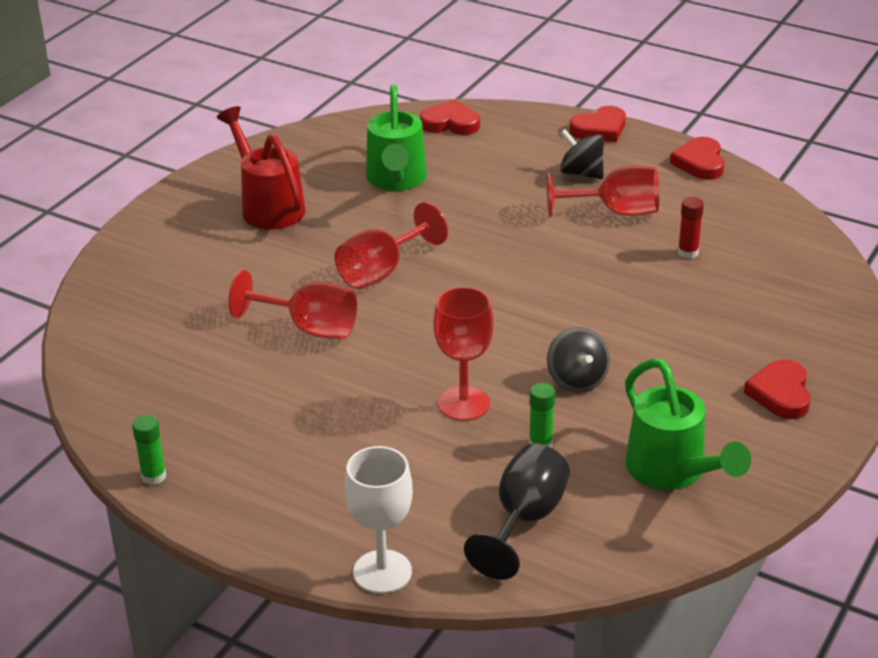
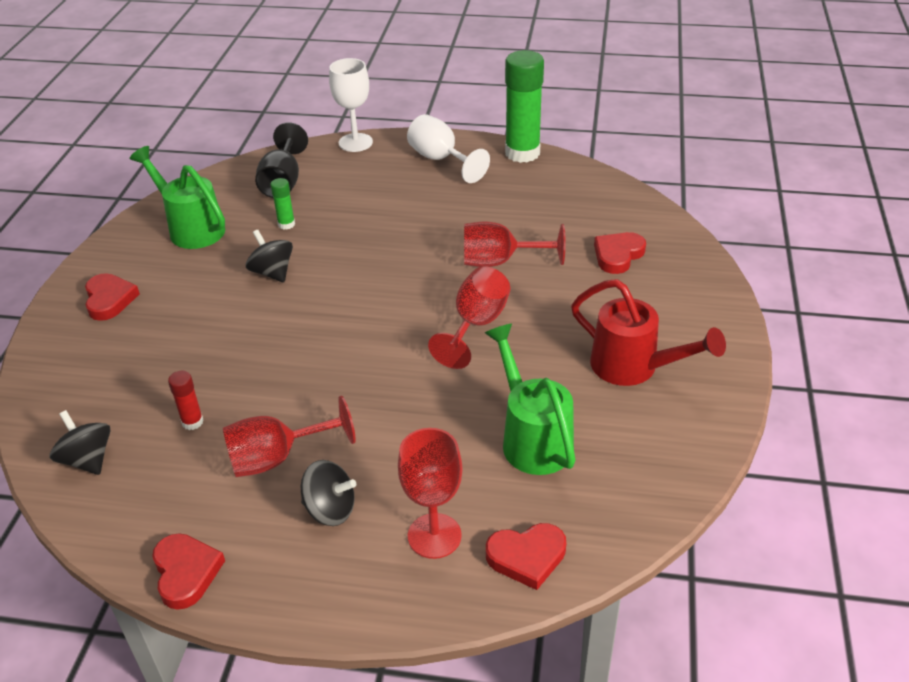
camera: 160 degrees right, 5 degrees up
green glue stick [132,415,166,485] -> green glue stick [505,50,544,163], size x2.24
red goblet [434,287,494,421] -> red goblet moved to [398,428,463,559]
red heart [570,106,626,142] -> red heart moved to [594,232,646,274]
none -> black spinning top [50,410,111,475]
none -> white goblet [407,114,490,183]

